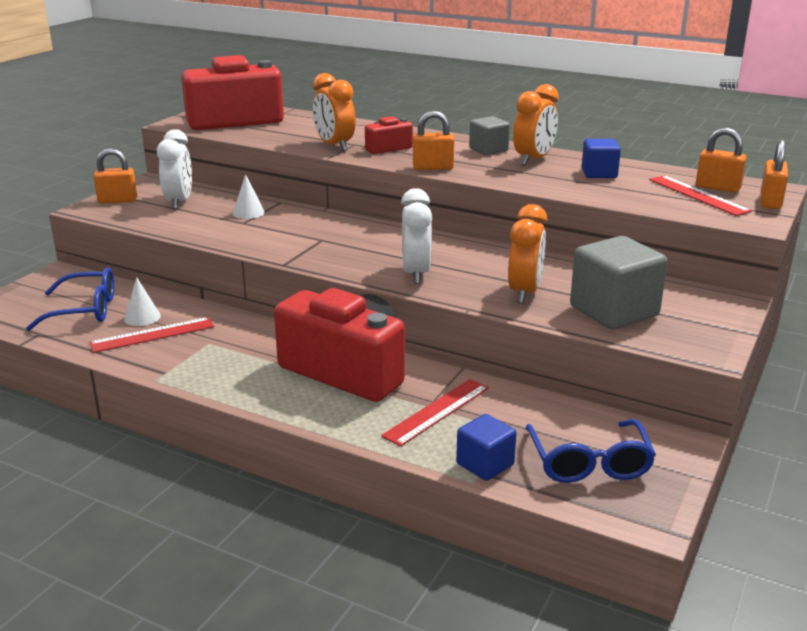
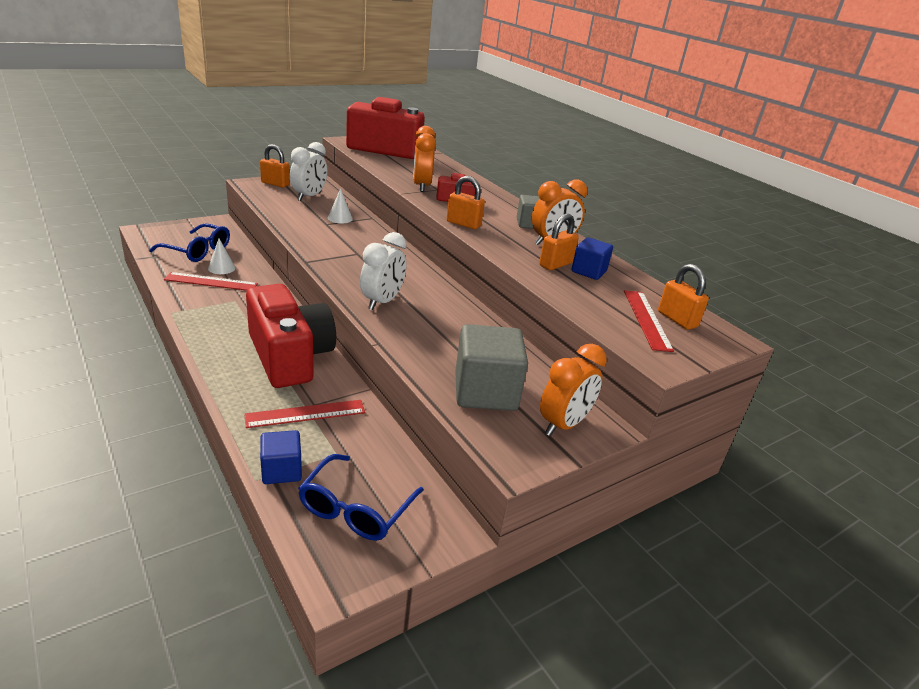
camera: 25 degrees right, 5 degrees up
orange clock [508,204,547,303] -> orange clock moved to [540,344,607,436]
orange padlock [761,140,788,209] -> orange padlock moved to [539,214,579,270]

